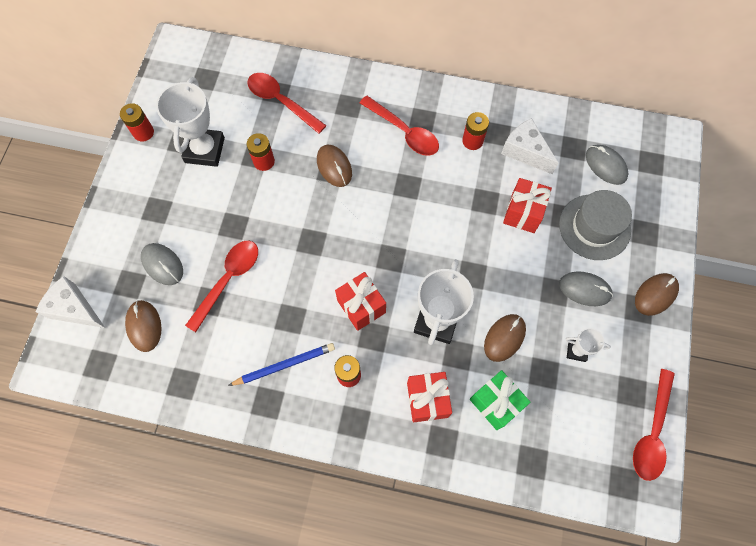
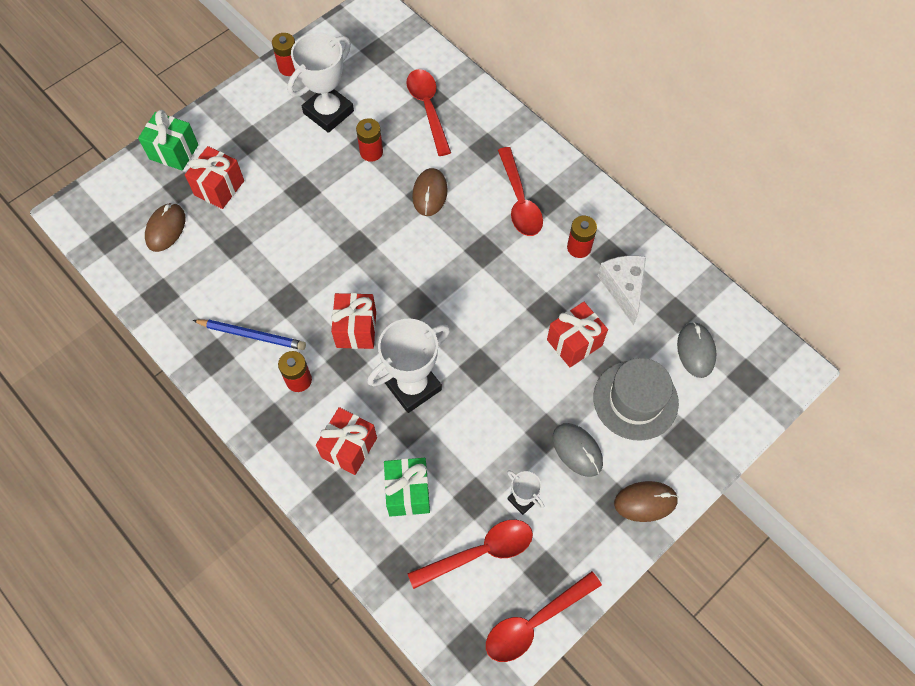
camera: 35 degrees right, 5 degrees down
white cheese [35,276,105,328] -> none
grey mouse [141,243,183,285] -> red gift [185,146,244,209]
red spoon [185,241,258,332] -> red spoon moved to [408,520,533,589]
brown mouse [484,314,526,362] -> none
none -> green gift [138,110,198,171]

